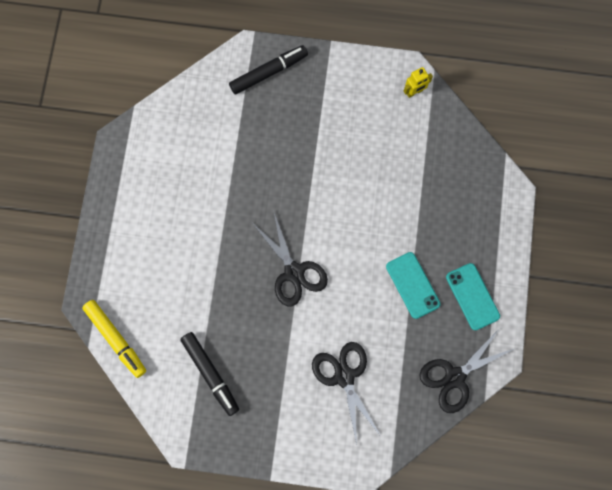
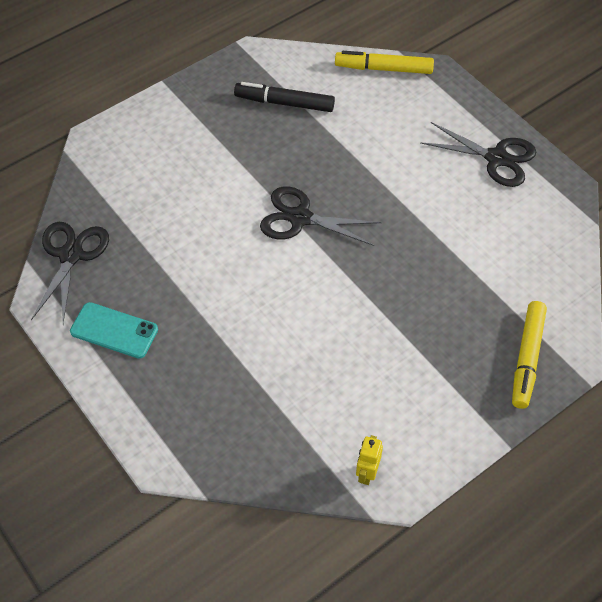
camera: 135 degrees right, 20 degrees down
black marker [229,45,308,95] -> yellow marker [512,301,547,409]
black scissors [312,342,380,444] -> black scissors moved to [420,122,536,187]
turquoise phone [386,252,440,319] -> none

